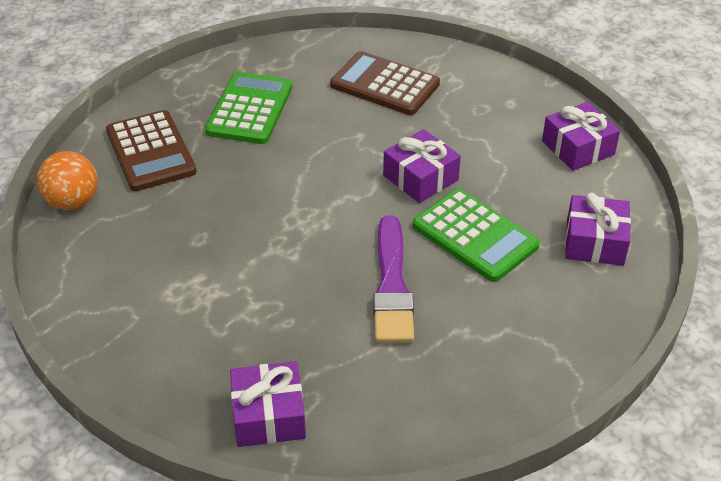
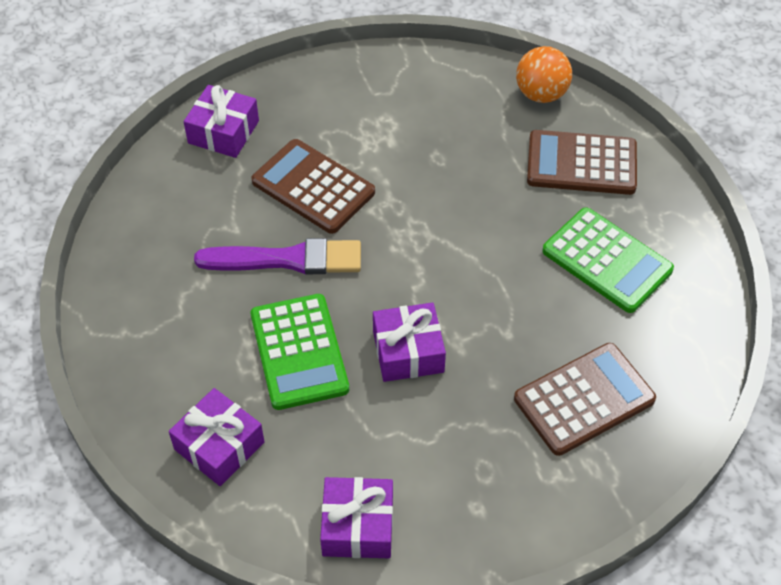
camera: 120 degrees right, 10 degrees up
purple brush [373,215,414,343] -> purple brush turned 150 degrees clockwise [194,238,361,274]
green calculator [413,189,540,282] -> green calculator turned 90 degrees counterclockwise [251,294,349,410]
none -> brown calculator [251,139,375,234]

